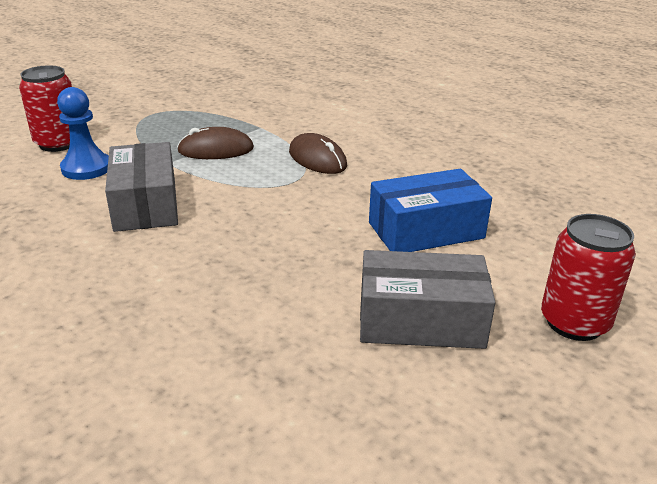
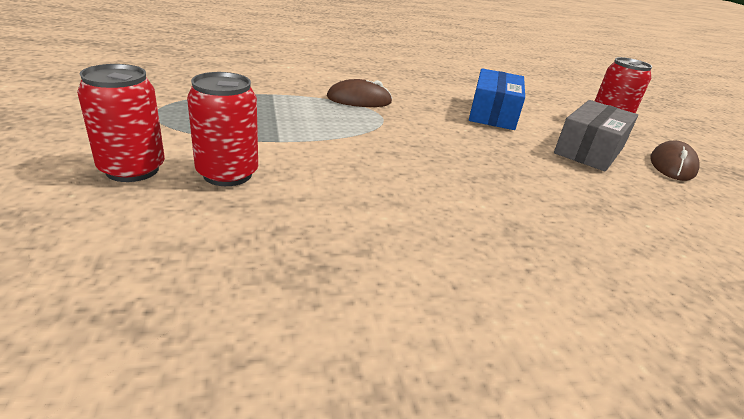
camera: 60 degrees left, 0 degrees up
blue pawn [57,87,109,180] -> red can [187,72,258,186]
grey box [105,142,178,232] -> none
brown mouse [177,127,254,159] -> brown mouse moved to [650,141,699,181]

